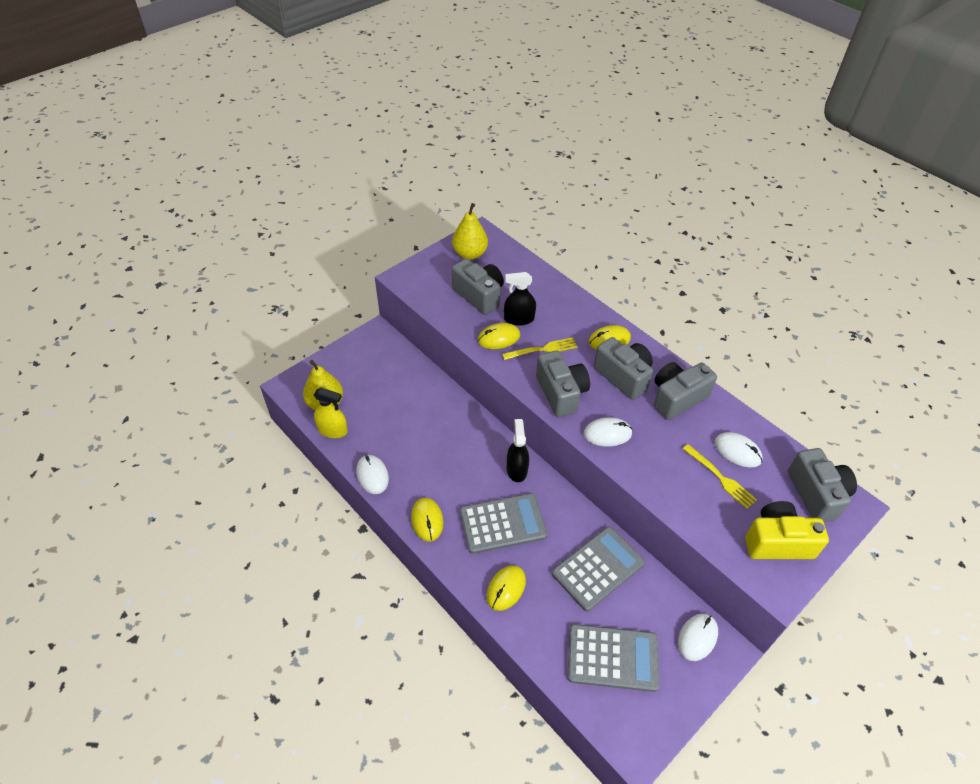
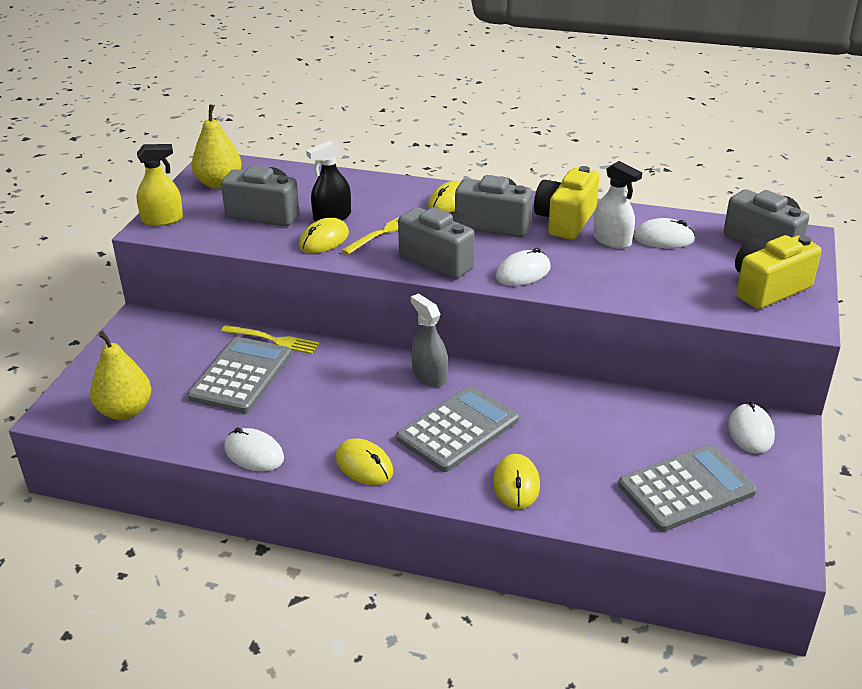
camera: 30 degrees left, 15 degrees down
yellow spray bottle [314,387,348,438] -> yellow spray bottle moved to [136,144,183,226]
black spray bottle [507,419,529,482] -> grey spray bottle [411,293,448,387]
grey calculator [552,526,645,612] -> grey calculator moved to [188,337,292,413]
grey camera [654,362,717,420] -> yellow camera [534,166,599,240]
yellow fork [683,444,757,509] -> yellow fork moved to [221,325,319,354]
none -> white spray bottle [593,161,642,249]

